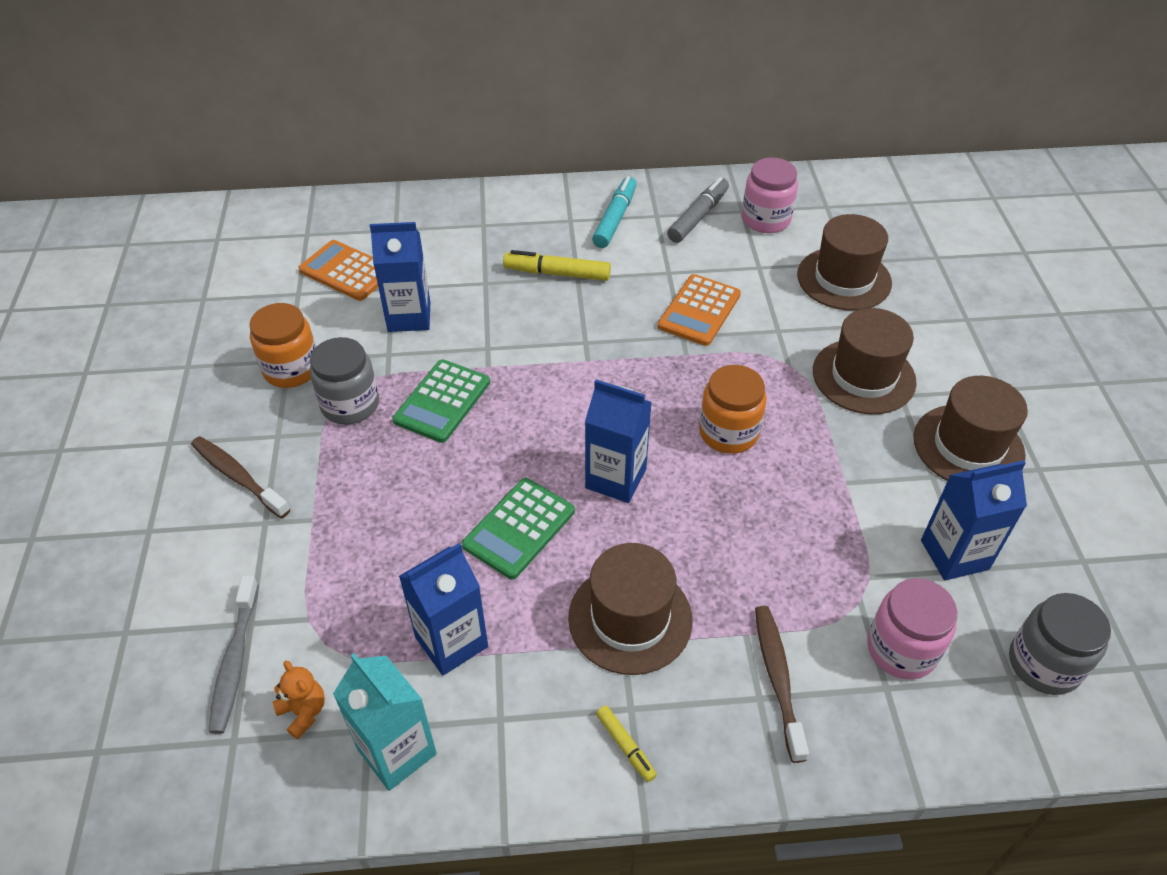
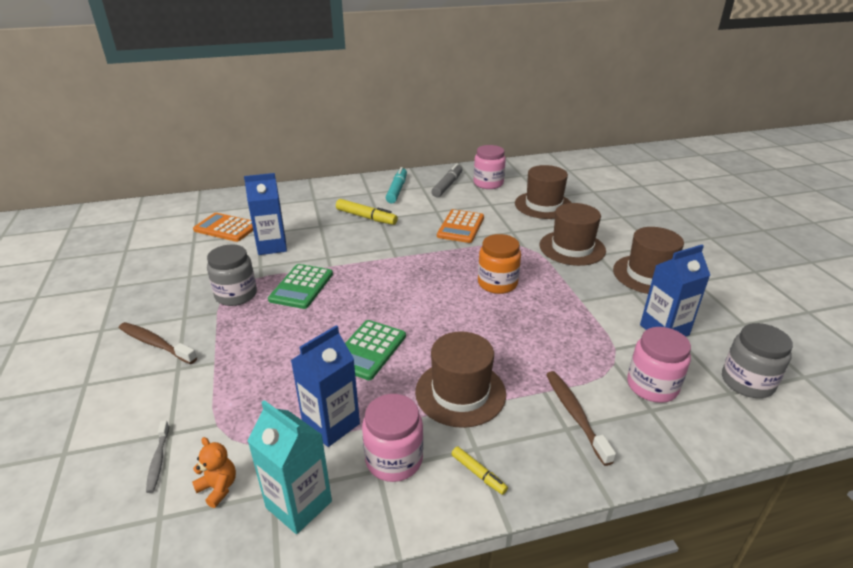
camera: 10 degrees left, 15 degrees down
grey toothbrush [209,576,259,734] -> grey toothbrush [146,420,169,493], size x0.62
orange jar [249,303,316,388] -> none
yellow marker [503,250,611,281] -> yellow marker turned 150 degrees counterclockwise [336,199,398,225]
blue carton [585,379,652,503] -> none
none -> pink jar [362,394,423,482]

